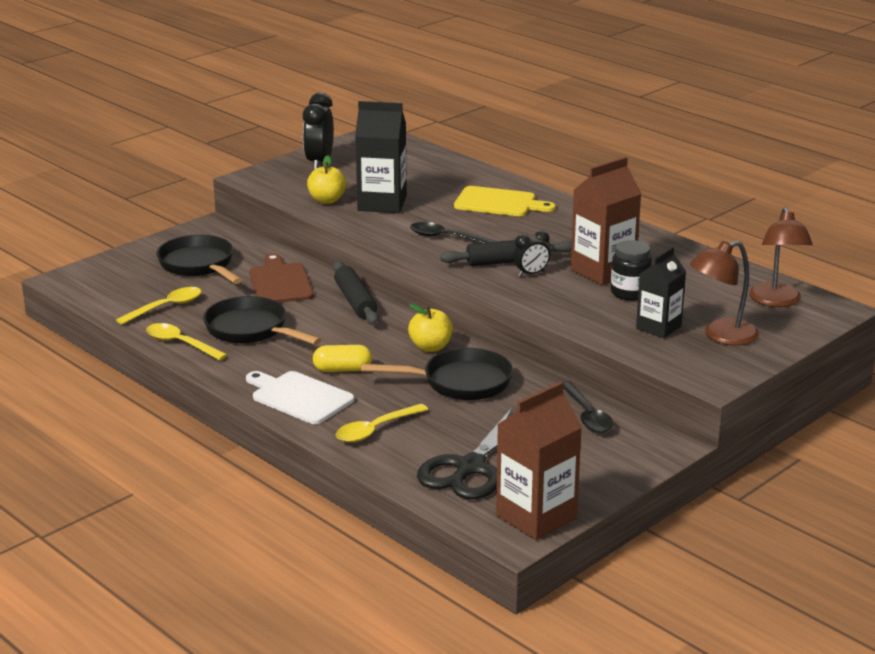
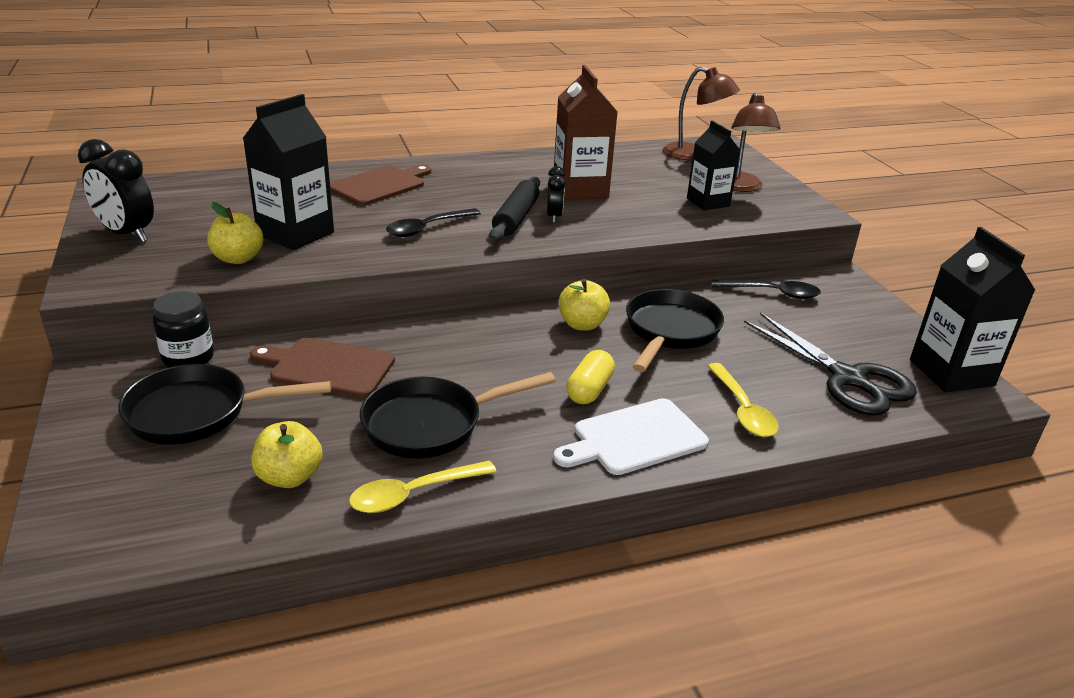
camera: 65 degrees left, 5 degrees up
yellow spoon [116,287,202,325] -> yellow apple [251,421,323,488]
black rolling pin [333,261,379,325] -> none
yellow cutting board [454,186,555,216] -> brown cutting board [330,165,431,206]
brown carton [496,382,582,540] -> black carton [910,227,1036,392]
black jar [611,240,652,301] -> black jar moved to [153,291,214,368]

